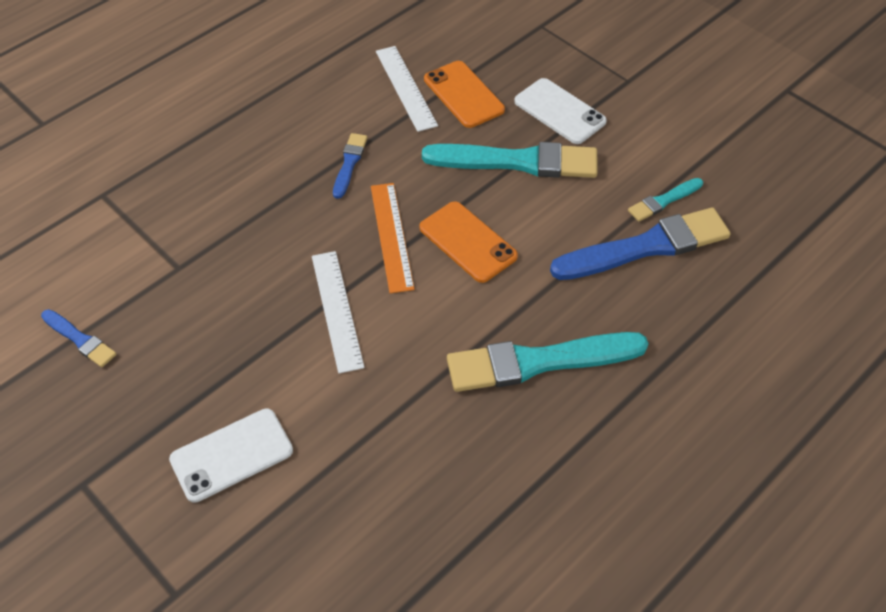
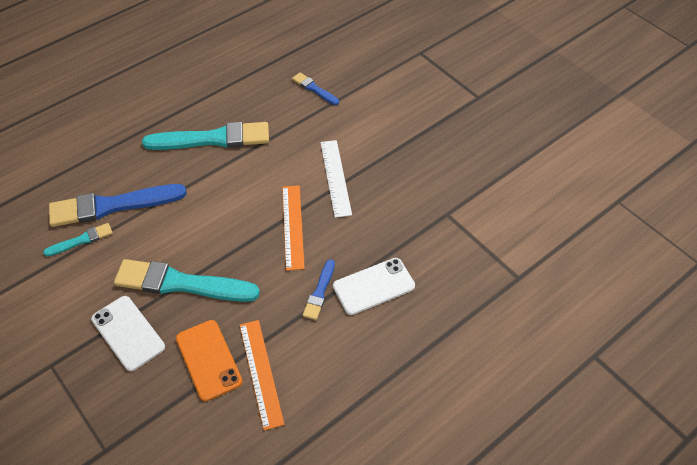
camera: 175 degrees left, 0 degrees up
blue brush [41,309,116,367] -> blue brush moved to [292,73,339,105]
white phone [169,408,293,503] -> white phone moved to [333,258,415,315]
white ruler [376,46,438,132] -> orange ruler [240,320,285,430]
orange phone [420,201,518,283] -> none

